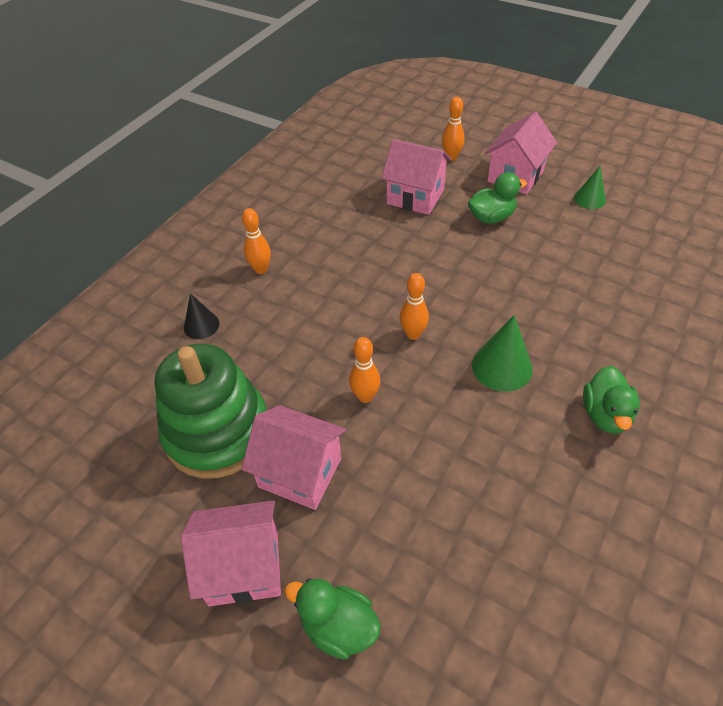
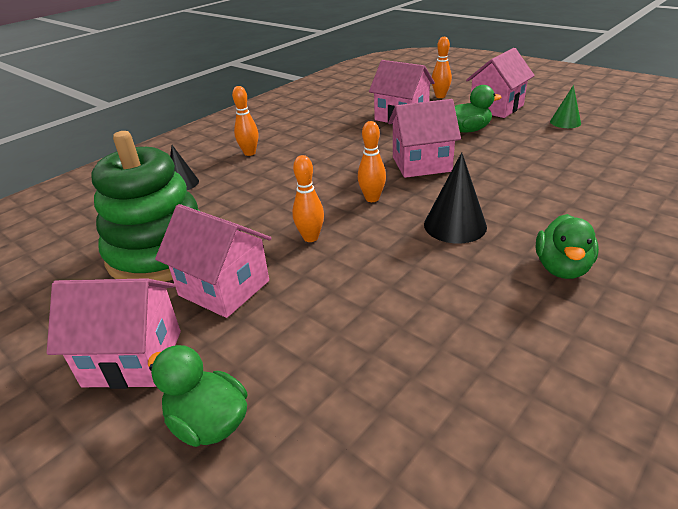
camera: 10 degrees right, 15 degrees down
green cone [472,315,533,392] -> black cone [424,152,487,243]
none -> pink house [388,99,461,178]

